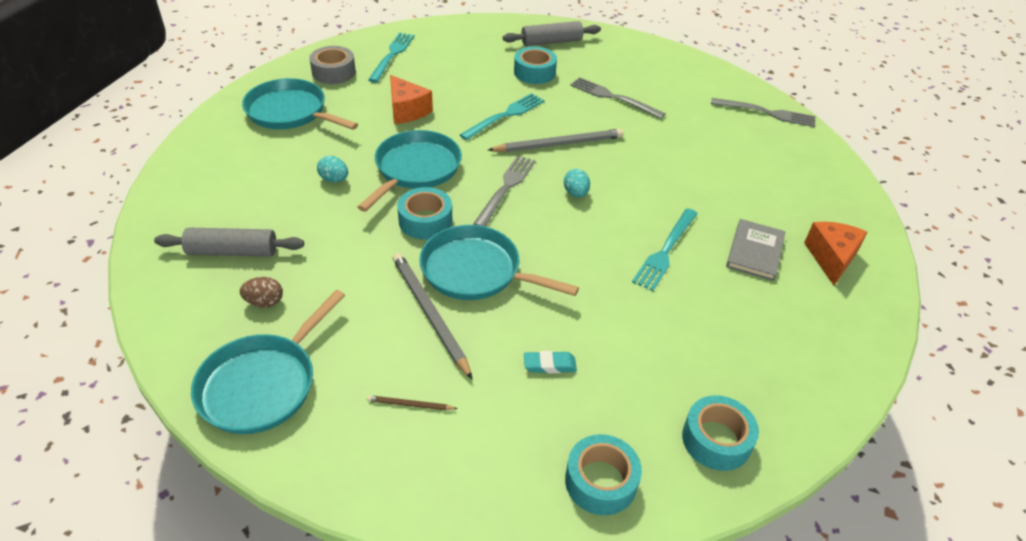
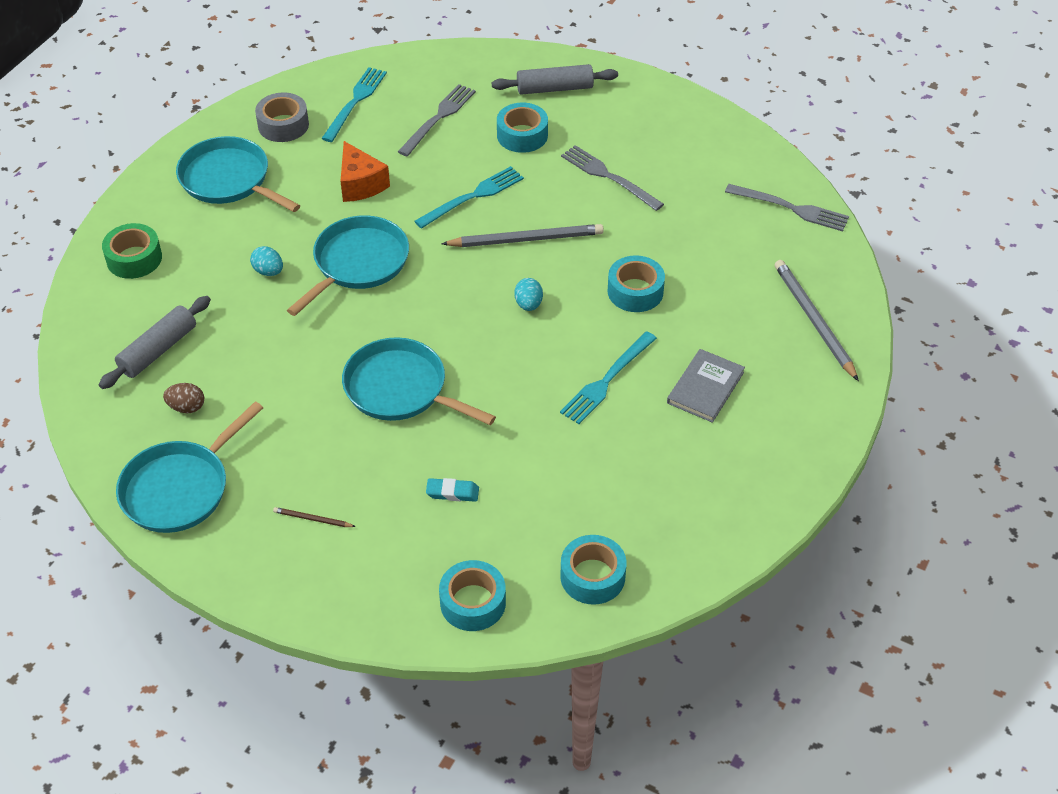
camera: 10 degrees right, 5 degrees up
grey rolling pin [154,228,304,257] -> grey rolling pin turned 60 degrees counterclockwise [99,296,211,389]
grey pencil [393,253,473,380] -> grey pencil moved to [774,260,859,381]
turquoise tape [397,187,452,240] -> turquoise tape moved to [608,255,665,312]
grey fork [473,155,536,227] -> grey fork moved to [398,84,476,156]
orange cheese [804,222,867,286] -> none
none -> green tape [102,223,162,279]

